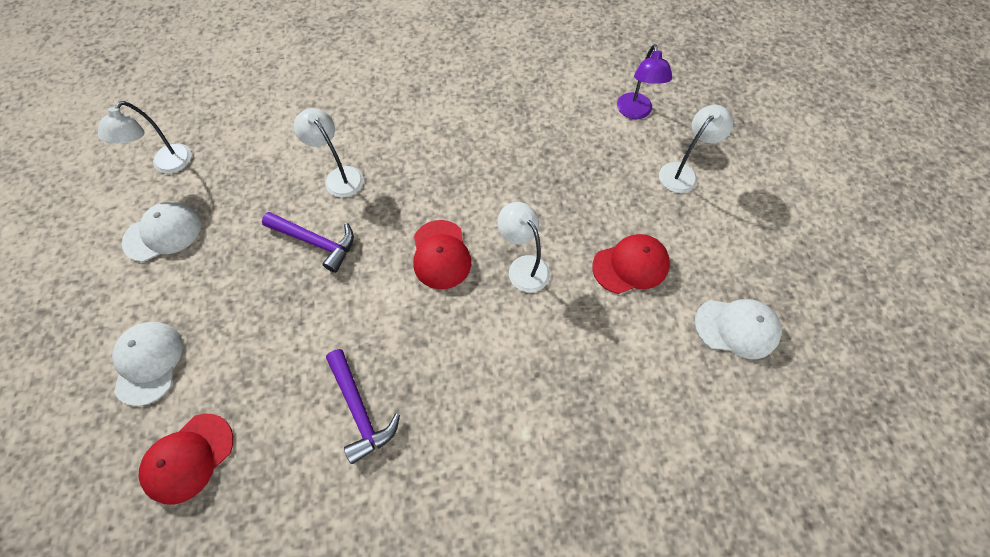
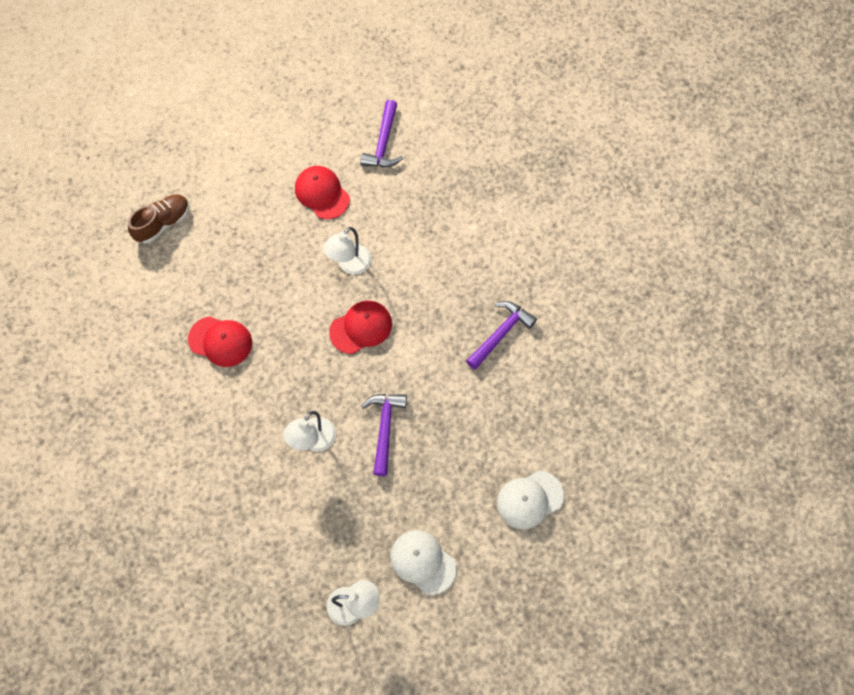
camera: 110 degrees left, 5 degrees up
red cap [138,414,233,505] -> red cap moved to [188,316,252,367]
purple lamp [617,44,672,119] -> brown shoe [128,194,190,243]
white lamp [659,105,734,193] -> none
white cap [695,299,782,359] -> none
none -> purple hammer [360,100,403,167]

